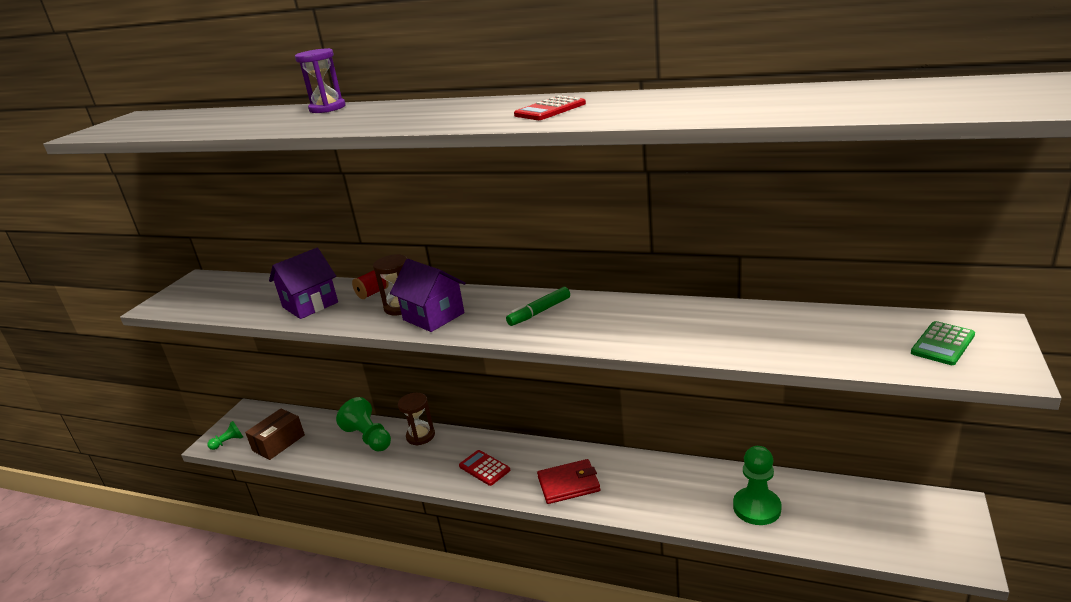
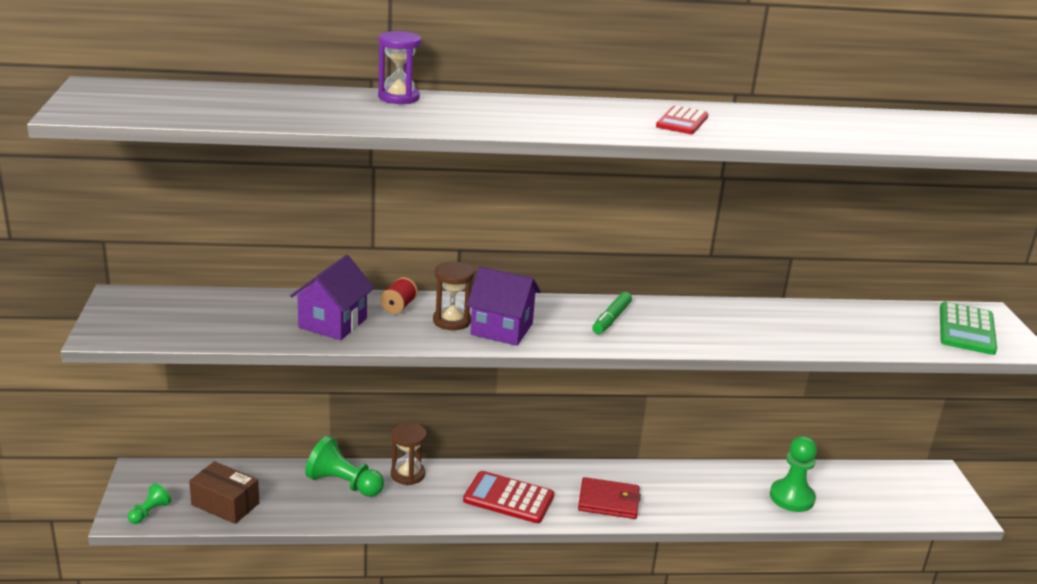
camera: 30 degrees left, 0 degrees up
brown box [245,408,305,460] -> brown box turned 75 degrees counterclockwise [189,461,259,524]
red calculator [459,450,510,486] -> red calculator [463,471,554,523], size x1.52
red wallet [537,459,600,504] -> red wallet turned 45 degrees clockwise [578,477,641,519]
green calculator [911,321,975,365] -> green calculator [940,302,997,355], size x1.52

